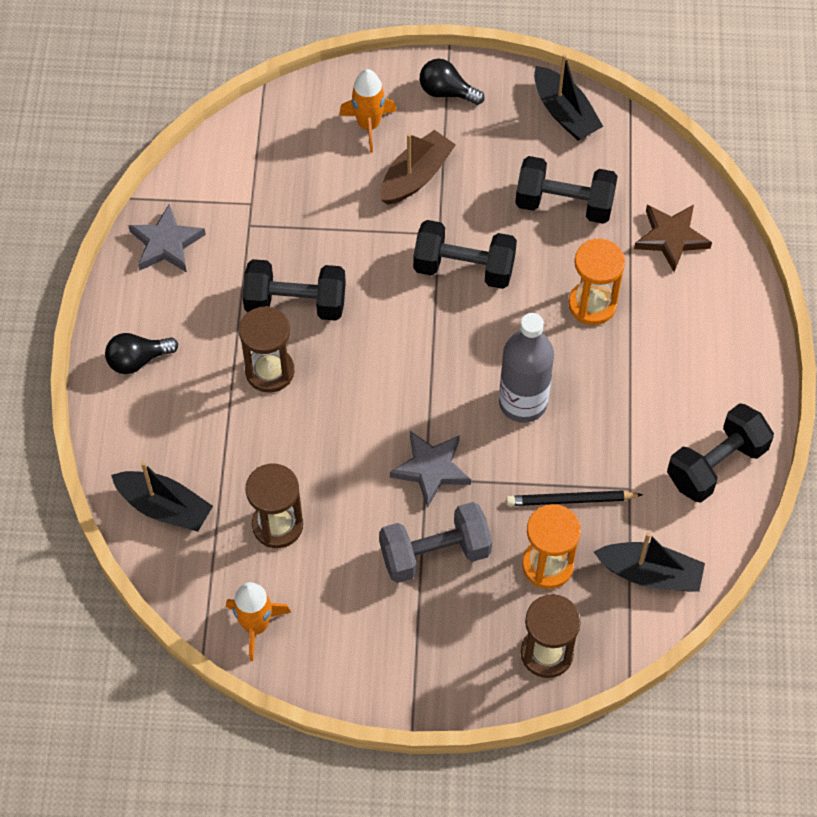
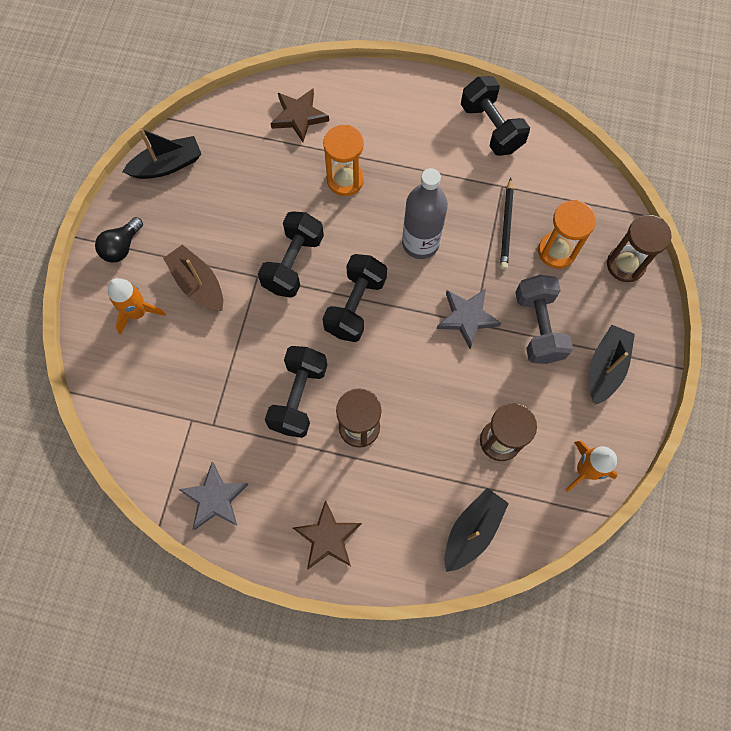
camera: 80 degrees left, 10 degrees up
black light bulb [105,333,178,374] -> brown star [293,500,362,569]
black dumbbell [515,156,618,224] -> black dumbbell moved to [322,254,387,342]
black boat [594,532,705,592] -> black boat moved to [589,325,635,405]

